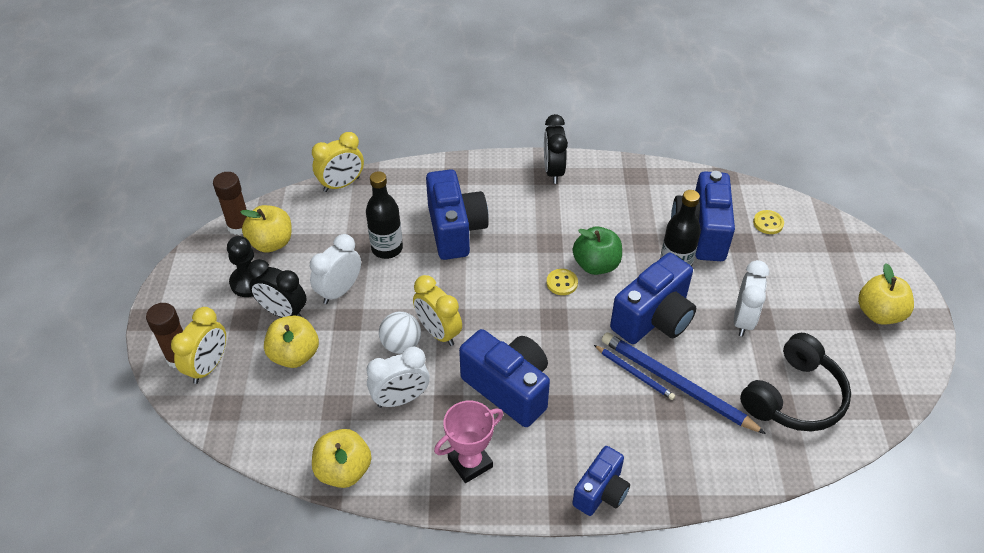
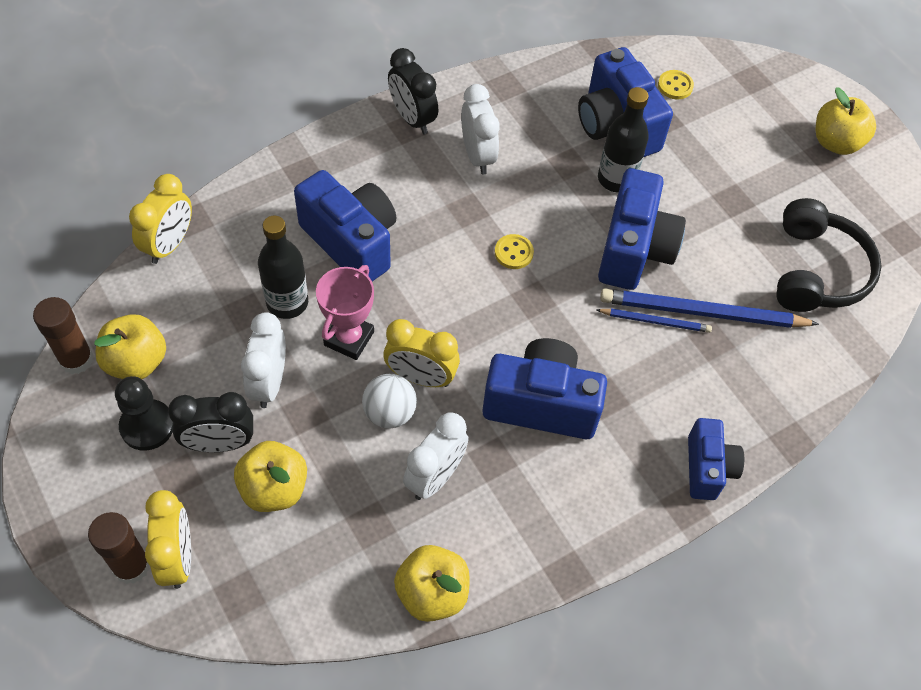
camera: 35 degrees left, 10 degrees up
pink trophy [434,401,503,483] -> pink trophy moved to [316,265,374,360]
green apple [573,227,622,275] -> none
white clock [734,260,769,337] -> white clock moved to [461,84,500,174]

